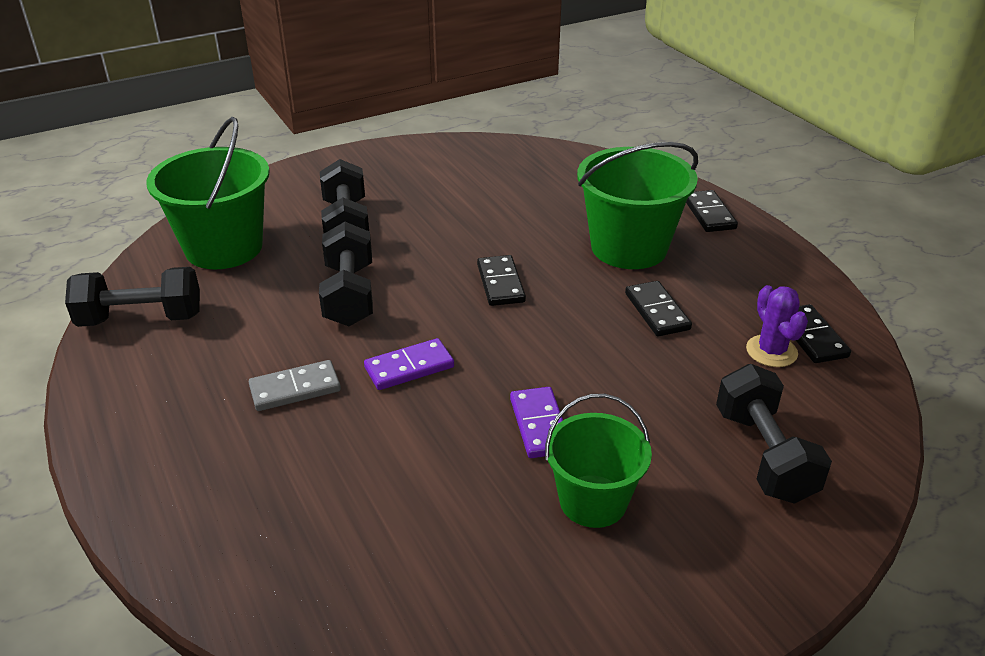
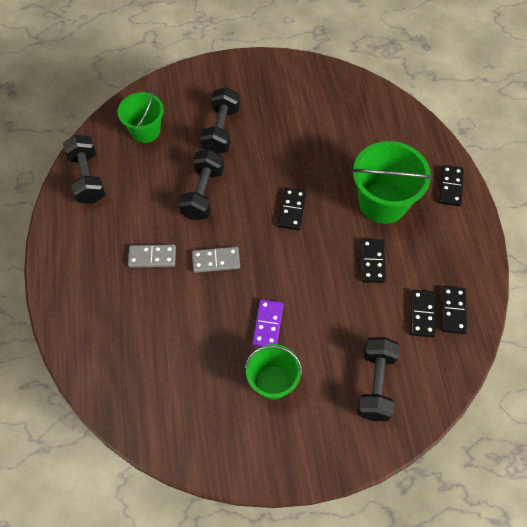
camera: 20 degrees right, 25 degrees up
black dumbbell [65,267,200,327] -> black dumbbell turned 60 degrees clockwise [63,135,105,204]
green bucket [146,117,270,269] -> green bucket [118,89,164,143], size x0.64
purple domino [364,338,454,390] -> grey domino [192,247,240,273]
purple cactus [746,285,808,367] -> black domino [411,290,436,337]

